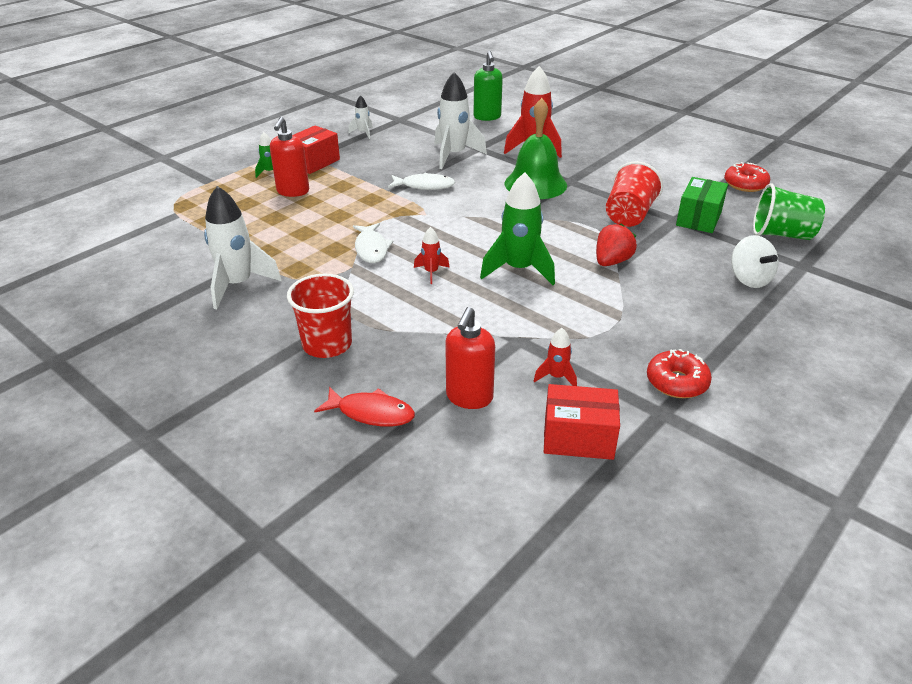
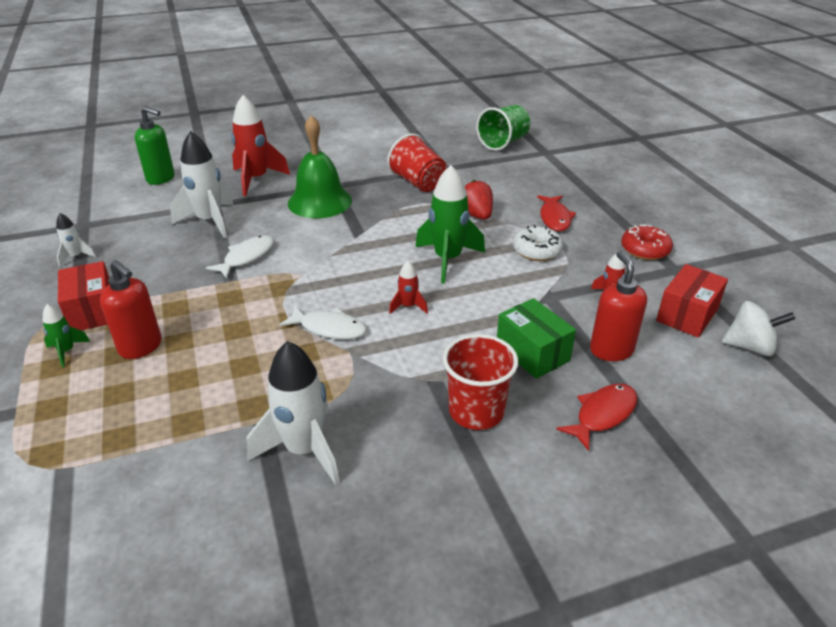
camera: 60 degrees left, 0 degrees up
red soap dispenser [445,307,495,409] -> red soap dispenser turned 150 degrees counterclockwise [590,251,647,361]
green box [676,177,728,233] -> green box moved to [497,298,576,379]
red donut [724,162,770,192] -> none
white spinning top [731,235,779,288] -> white spinning top moved to [722,301,796,356]
none -> white donut [513,225,563,261]
none -> red fish [537,195,576,232]

